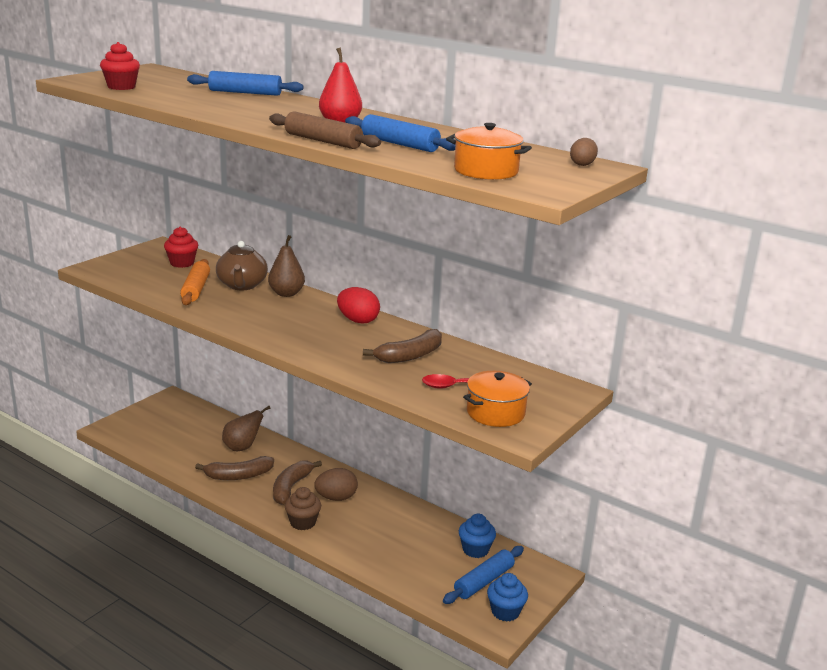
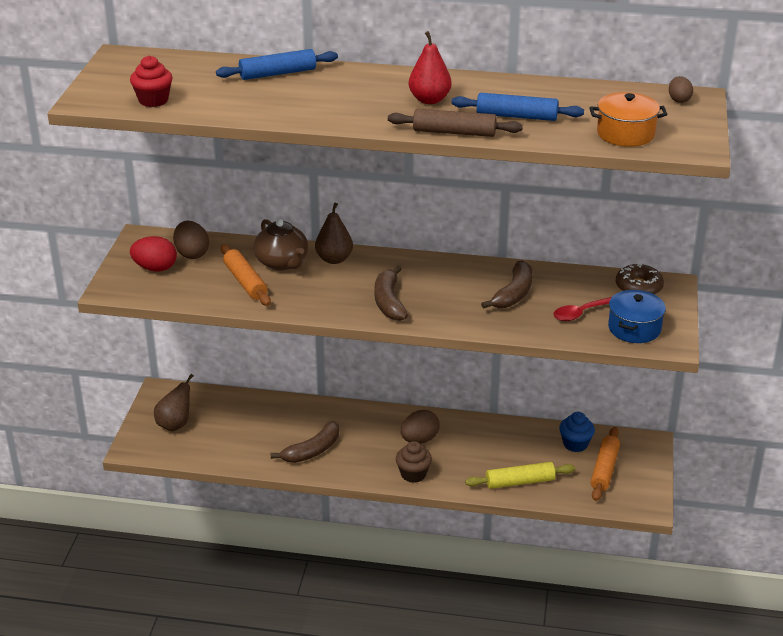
camera: 25 degrees left, 10 degrees up
red cupcake [164,227,198,268] -> brown egg [173,221,209,259]
brown pear [222,406,271,451] -> brown pear moved to [154,374,194,431]
brown banana [273,461,322,505] -> brown banana moved to [374,266,408,321]
red egg [337,287,380,324] -> red egg moved to [130,236,177,272]
blue rolling pin [443,546,524,604] -> orange rolling pin [591,427,620,501]
orange pot [463,371,532,427] -> blue pot [608,290,666,343]
blue cupcake [487,573,528,622] -> none
none -> yellow rolling pin [465,462,575,489]
none -> brown donut [616,263,664,294]

